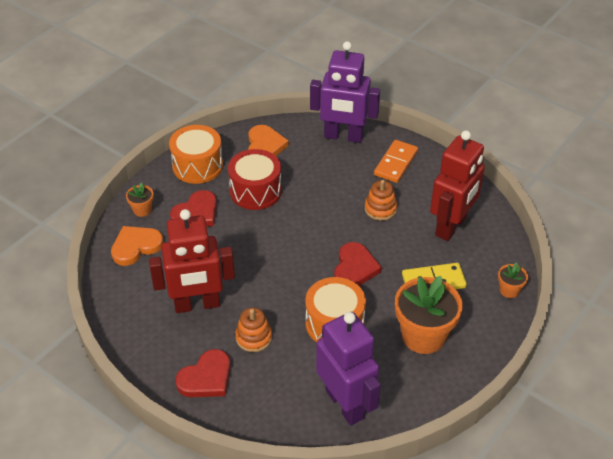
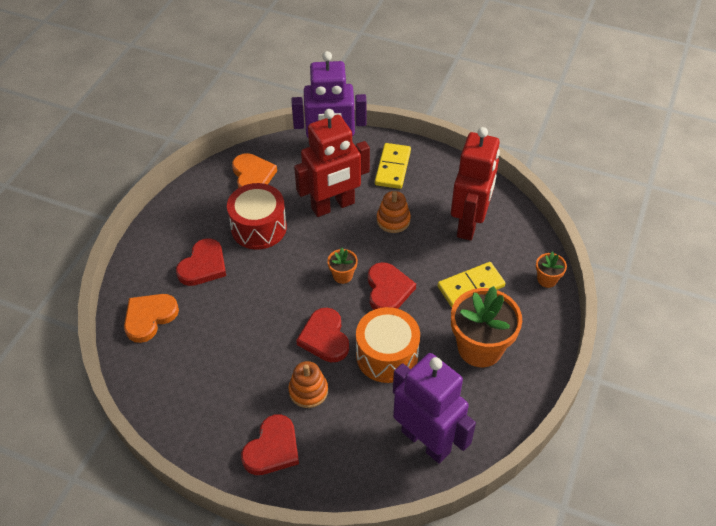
camera: 15 degrees left, 5 degrees up
orange flower pot [126,183,154,217] -> orange flower pot moved to [327,248,358,284]
red robot [149,209,235,313] -> red robot moved to [294,109,370,217]
orange drum [169,125,223,184] -> none
orange domino [374,140,418,183] -> yellow domino [375,143,411,189]
none -> red heart [296,308,349,362]

